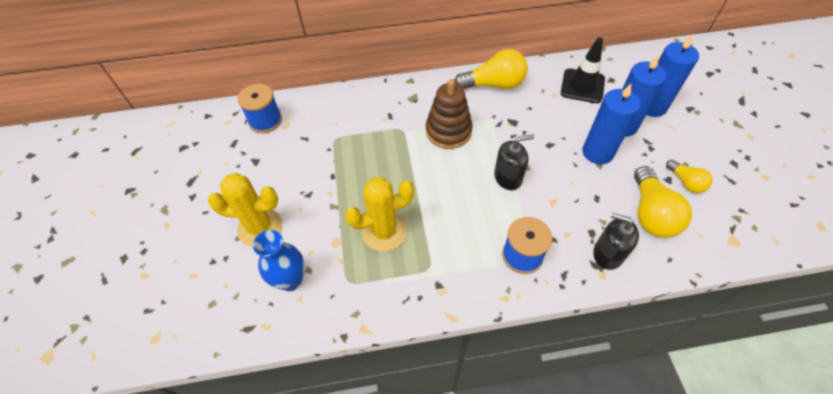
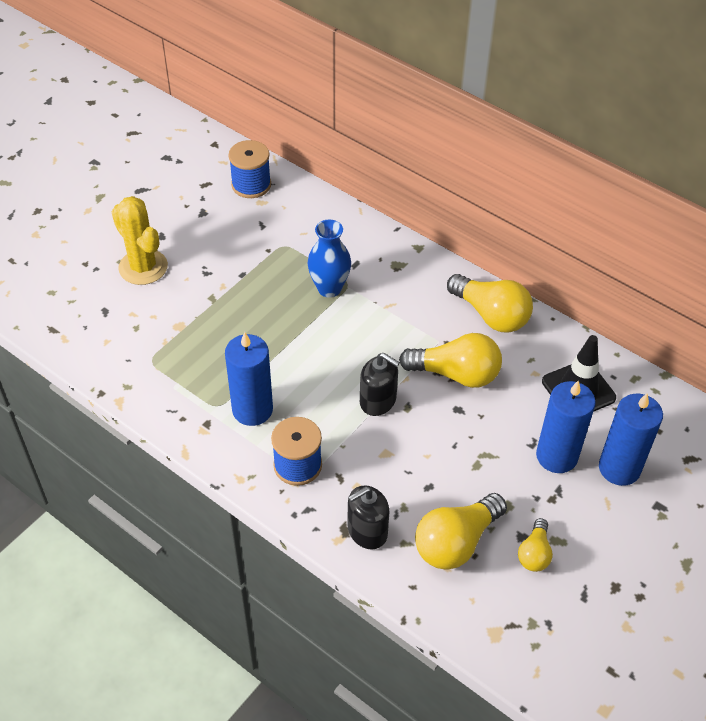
camera: 45 degrees right, 5 degrees down
blue vase [253,230,305,291] -> blue vase moved to [307,220,351,298]
yellow cactus [345,177,414,251] -> none
brown stacking toy [426,79,473,149] -> none
blue candle [582,84,641,164] -> blue candle moved to [225,332,273,426]
black soap dispenser [593,213,639,270] -> black soap dispenser turned 105 degrees counterclockwise [347,485,390,550]
none -> yellow light bulb [399,333,502,388]

